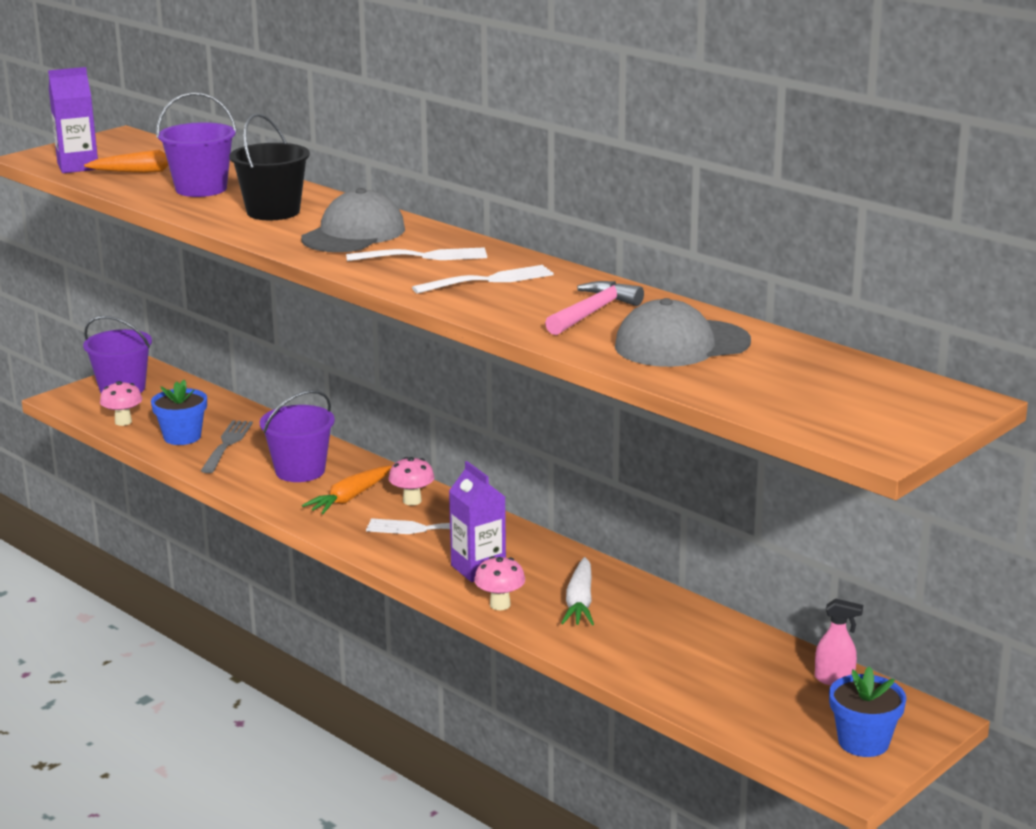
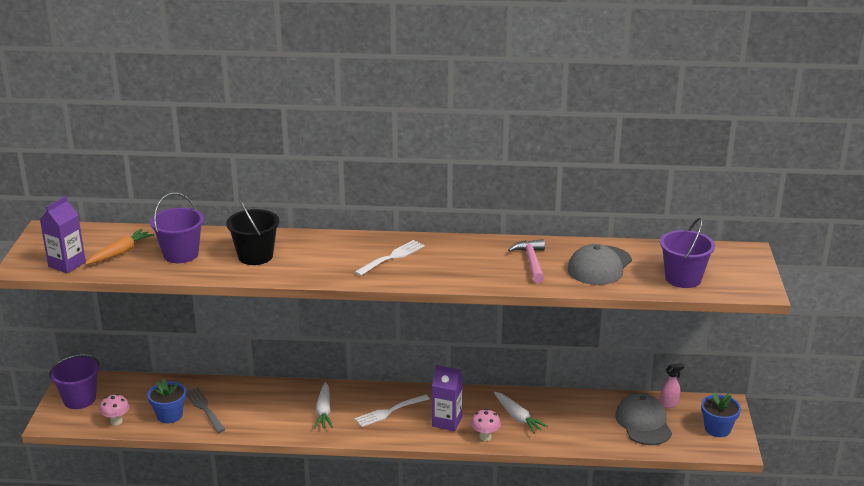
camera: 40 degrees left, 5 degrees up
purple bucket [260,390,335,482] -> purple bucket moved to [660,218,715,288]
grey cap [301,188,405,252] -> grey cap moved to [615,393,672,445]
orange carrot [302,466,391,514] -> white carrot [314,382,333,428]
pink mushroom [389,457,434,505] -> none
white fork [412,265,553,294] -> none

